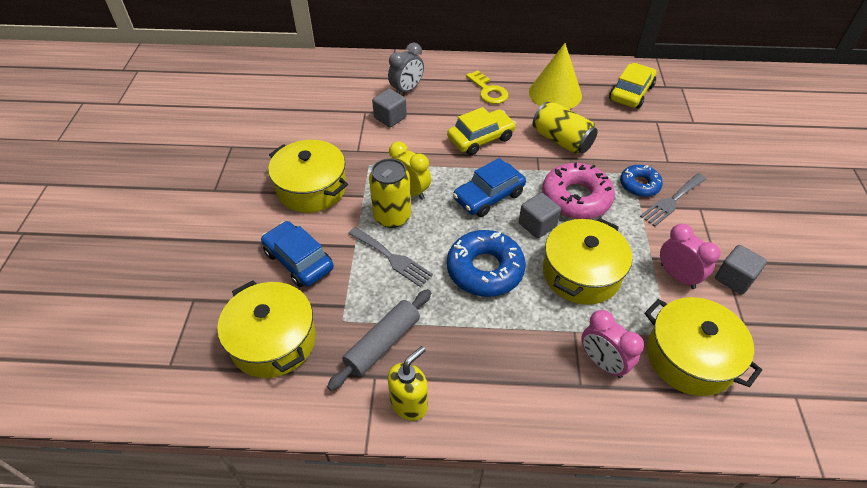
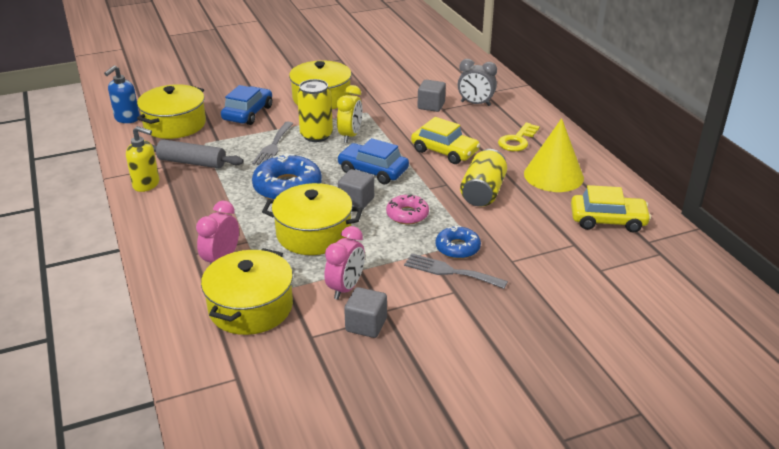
camera: 65 degrees right, 15 degrees down
pink donut [542,163,615,219] -> pink donut [386,194,429,224], size x0.59
none -> blue soap dispenser [104,65,140,123]

